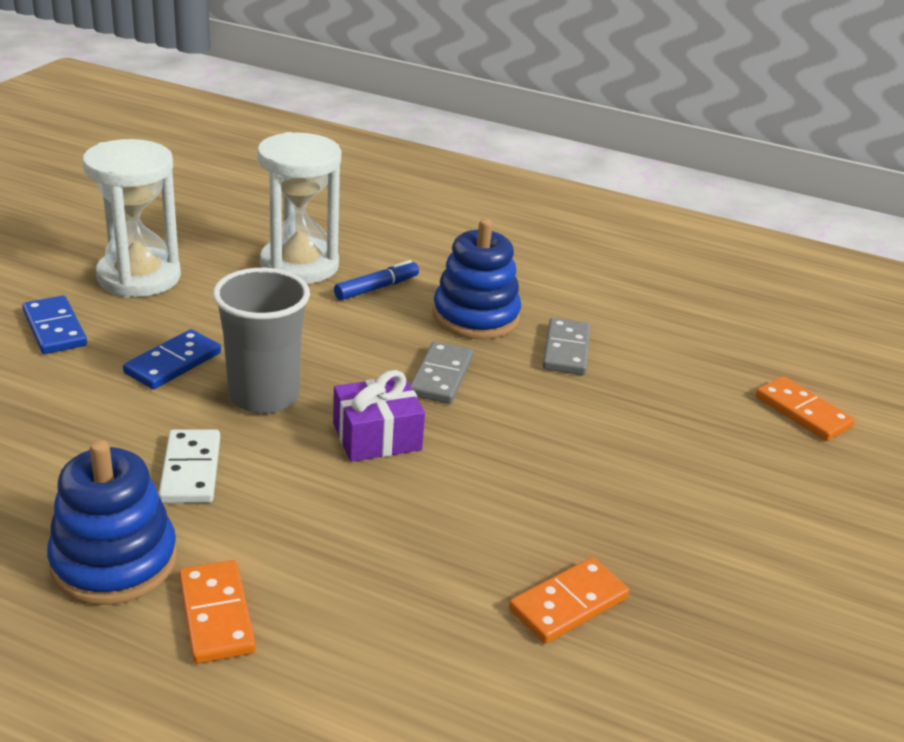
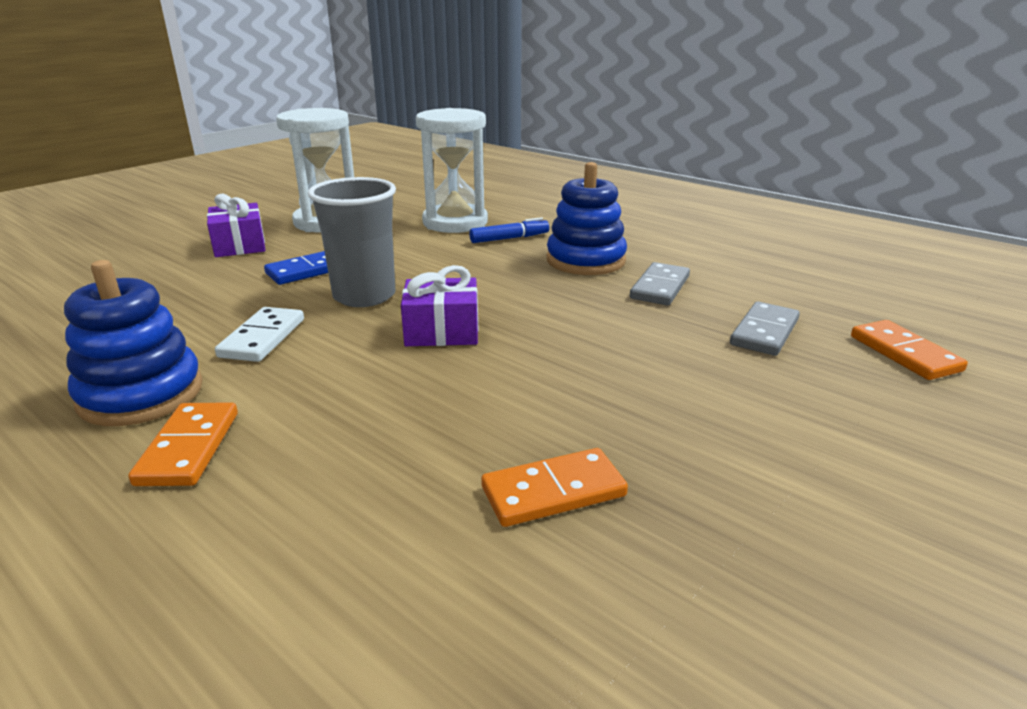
camera: 20 degrees right, 5 degrees down
blue domino [22,295,87,354] -> purple gift [207,194,265,257]
grey domino [410,341,473,404] -> grey domino moved to [730,301,800,356]

